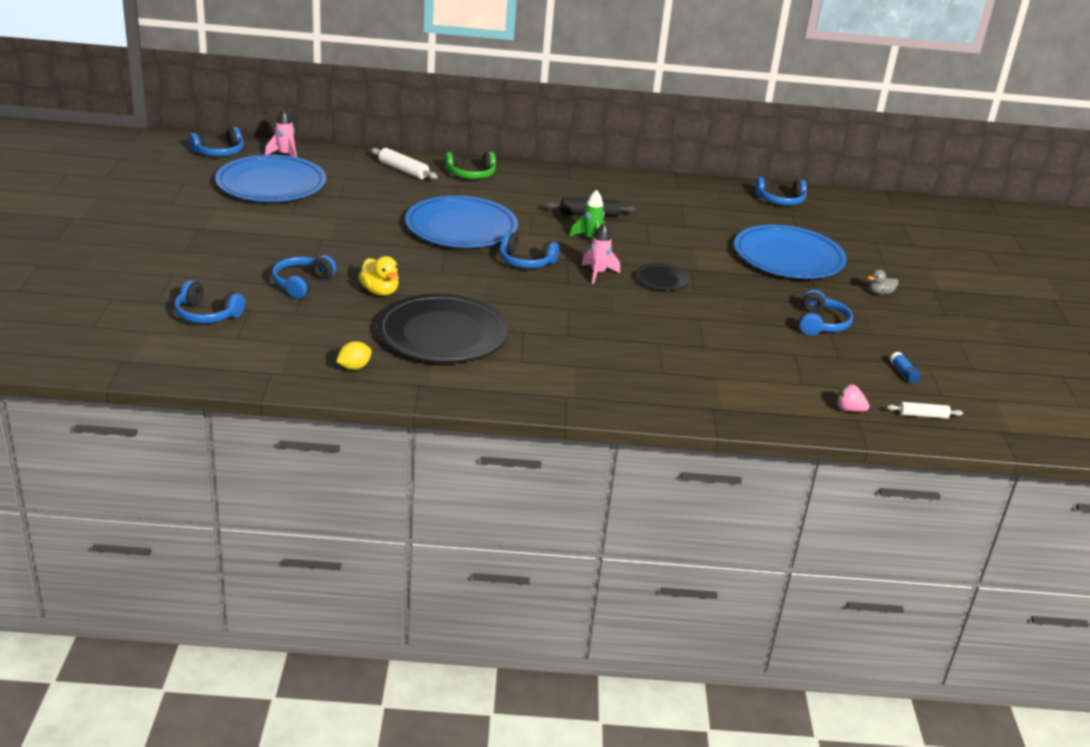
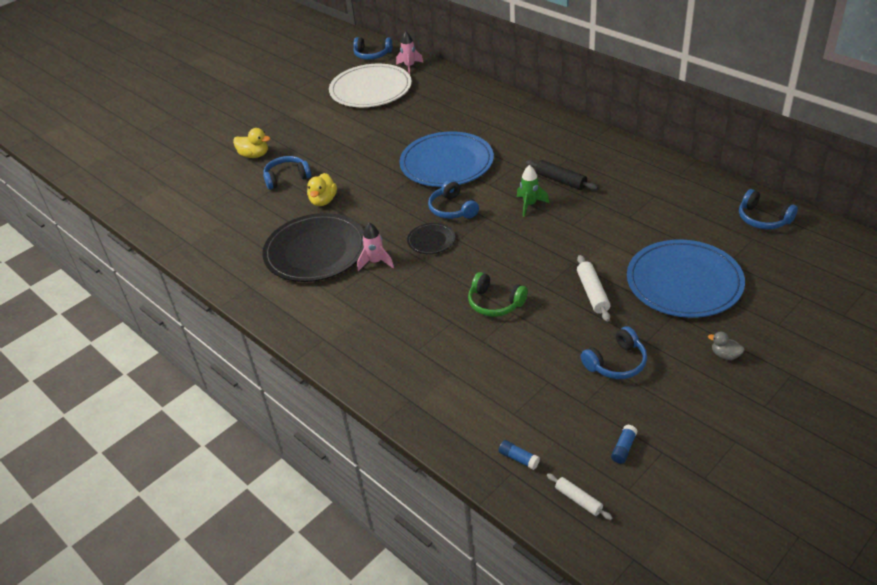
camera: 50 degrees right, 10 degrees up
blue headphones [174,280,246,323] -> none
blue plate [215,155,326,202] -> white plate [329,64,412,107]
yellow lemon [336,341,372,370] -> none
white rolling pin [371,148,438,179] -> white rolling pin moved to [577,255,610,322]
green headphones [445,152,496,179] -> green headphones moved to [468,272,528,317]
pink rocket [582,223,620,284] -> pink rocket moved to [357,222,394,271]
black plate [635,263,690,291] -> black plate moved to [407,223,455,254]
pink strawberry [837,384,870,412] -> blue glue stick [499,440,540,470]
none -> yellow duck [233,128,270,158]

